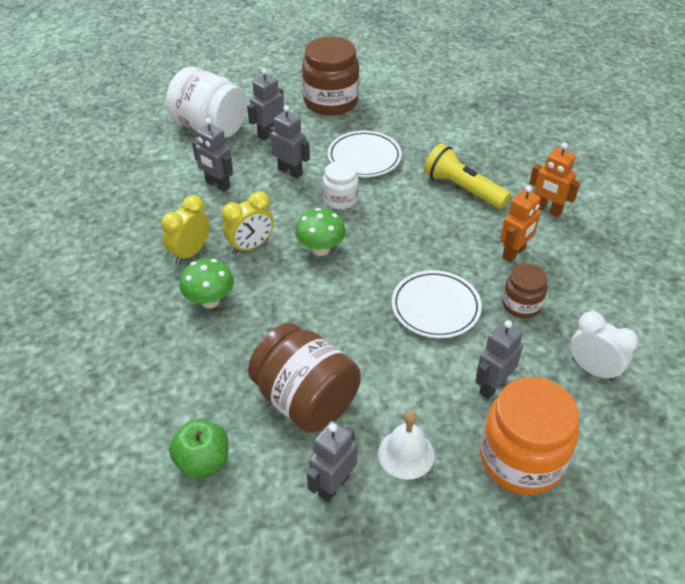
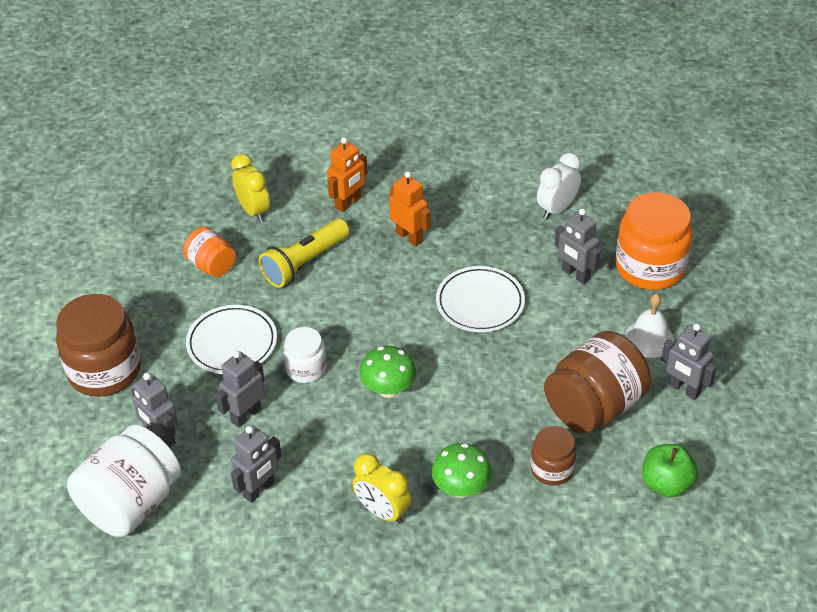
camera: 85 degrees left, 0 degrees up
yellow clock [222,191,274,254] -> yellow clock moved to [231,154,270,222]
brown jar [502,264,547,318] -> brown jar moved to [530,426,577,486]
none -> orange jar [183,227,236,277]

